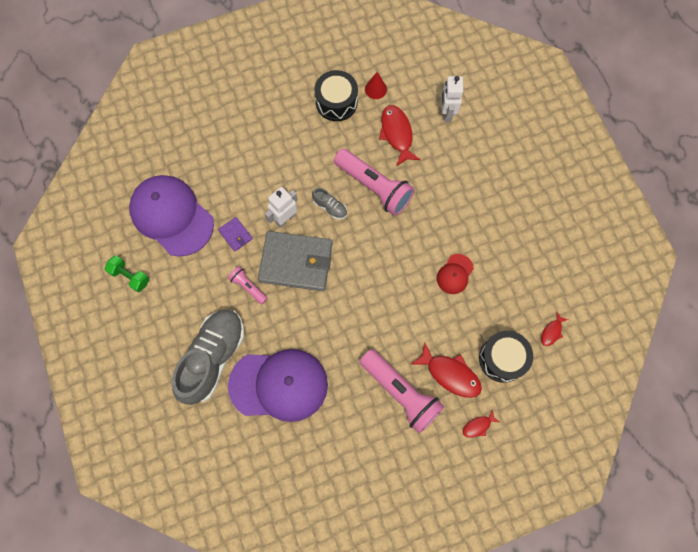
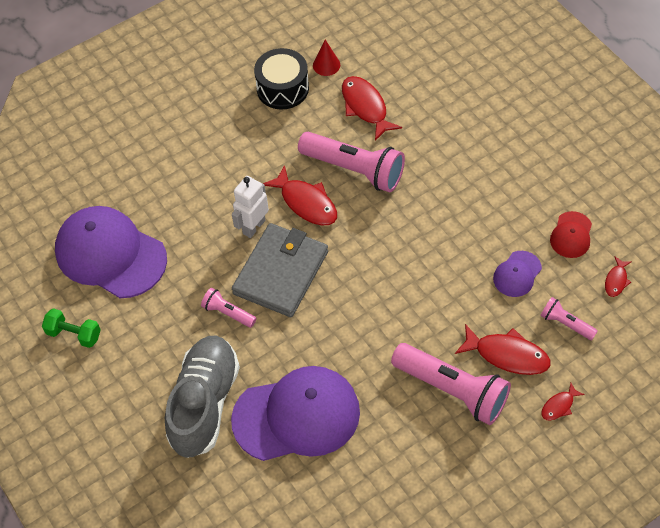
camera: 10 degrees left, 15 degrees down
purple wallet [218,217,253,251] -> none
grey wallet [258,231,332,291] -> grey wallet turned 60 degrees counterclockwise [232,223,328,317]
grey shoe [312,188,347,219] -> red fish [263,165,337,226]
red cap [437,254,474,294] -> red cap moved to [550,211,592,258]
white robot [441,76,463,122] -> none
black drum [479,331,533,383] -> pink flashlight [540,297,598,340]
none -> purple cap [493,251,542,297]

